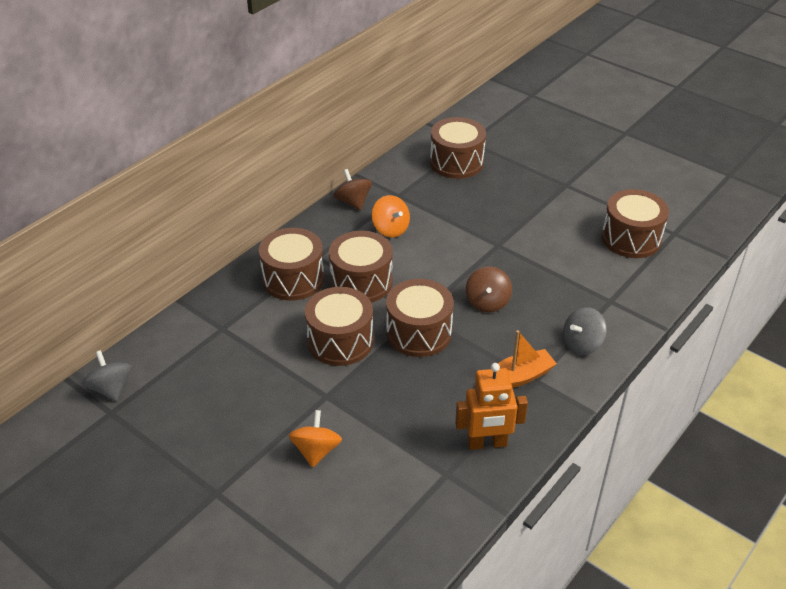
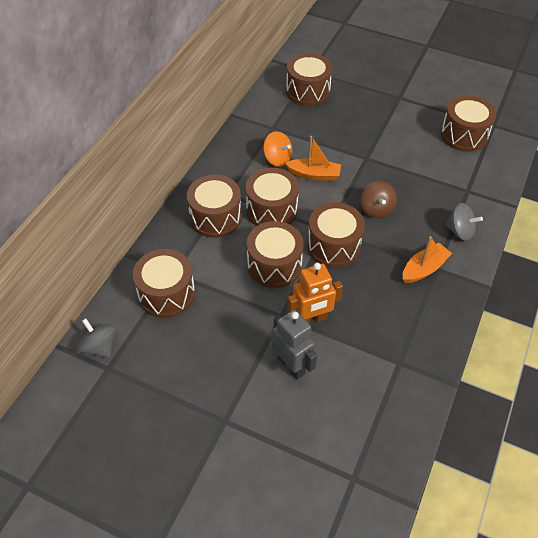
camera: 15 degrees left, 10 degrees up
orange spinning top [288,410,342,468] -> grey robot [272,309,317,380]
brown spinning top [333,169,372,211] -> none
orange robot [455,363,528,450] -> orange robot moved to [287,263,343,324]
grey spinning top [563,307,607,355] -> grey spinning top turned 105 degrees counterclockwise [446,203,483,241]
none -> brown drum [133,249,195,318]
none -> orange boat [285,136,341,181]

